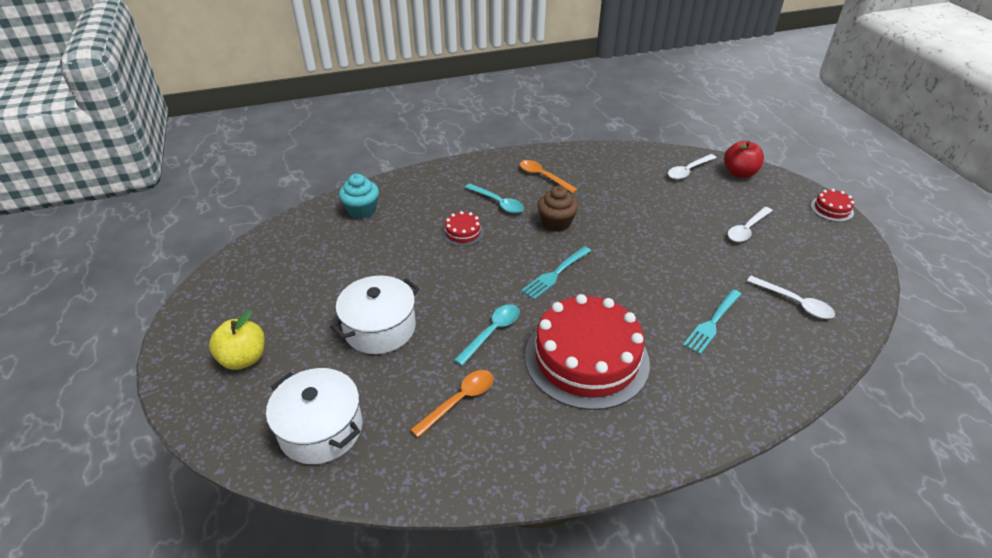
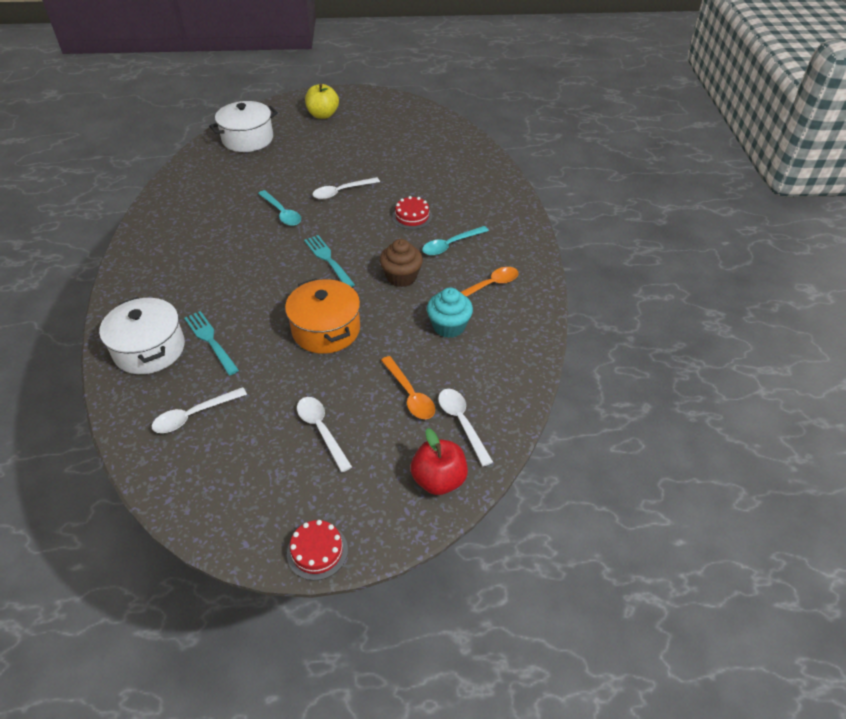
camera: 105 degrees right, 5 degrees up
white pot [330,276,420,354] -> white pot moved to [99,297,185,374]
turquoise cupcake [339,174,379,219] -> turquoise cupcake moved to [427,287,473,338]
orange spoon [410,370,494,437] -> orange spoon moved to [381,356,435,419]
red cake [525,294,650,410] -> none
none -> orange pot [285,278,360,354]
none -> white spoon [313,177,380,199]

